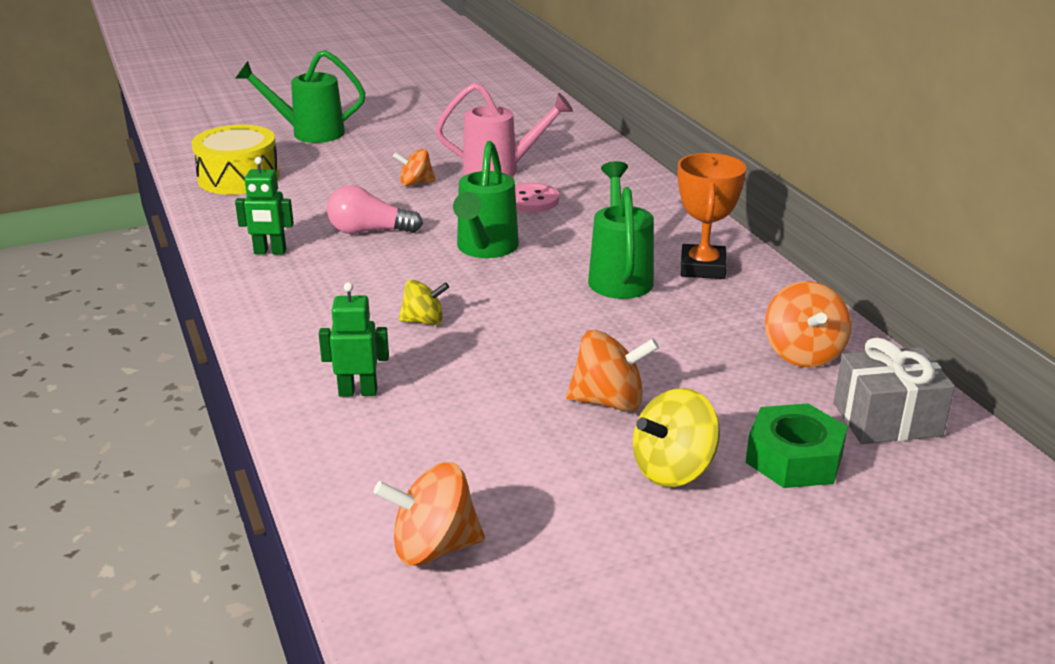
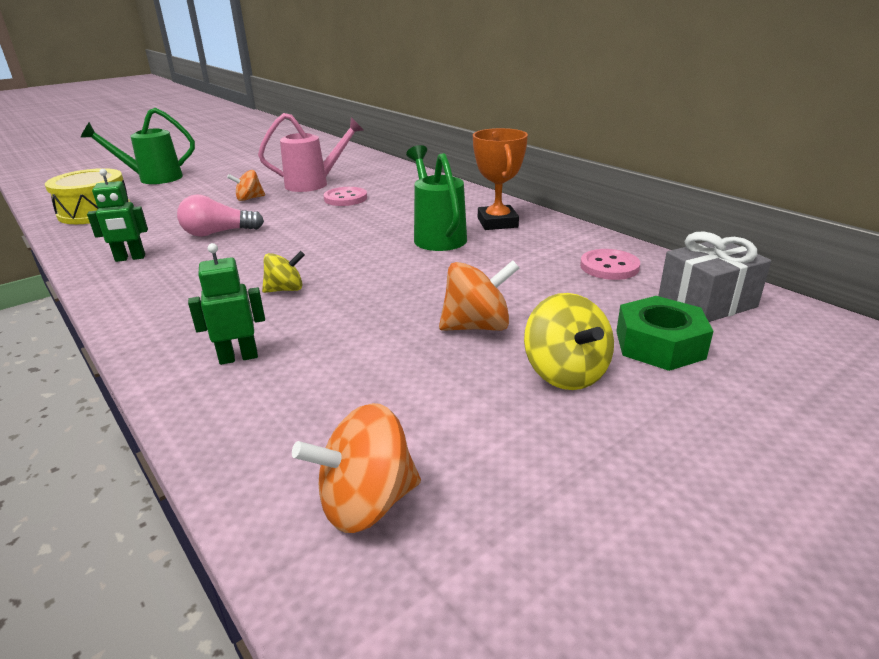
camera: 15 degrees left, 0 degrees up
green watering can [453,141,519,258] -> none
yellow spinning top [633,388,720,487] -> yellow spinning top turned 60 degrees counterclockwise [524,293,614,390]
orange spinning top [765,281,851,368] -> pink button [580,249,640,280]

